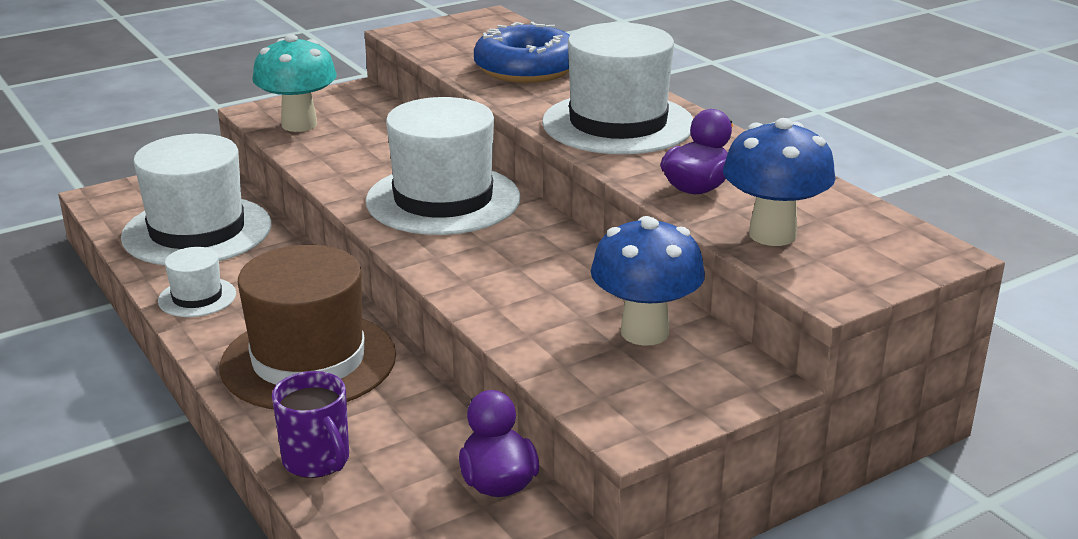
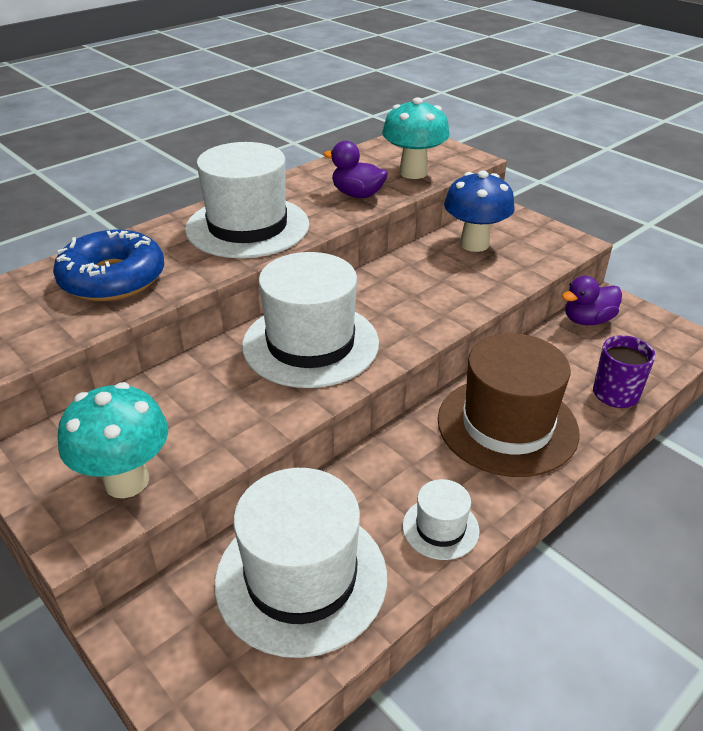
camera: 100 degrees left, 10 degrees up
blue mushroom [723,118,836,246] -> turquoise mushroom [382,97,450,179]

